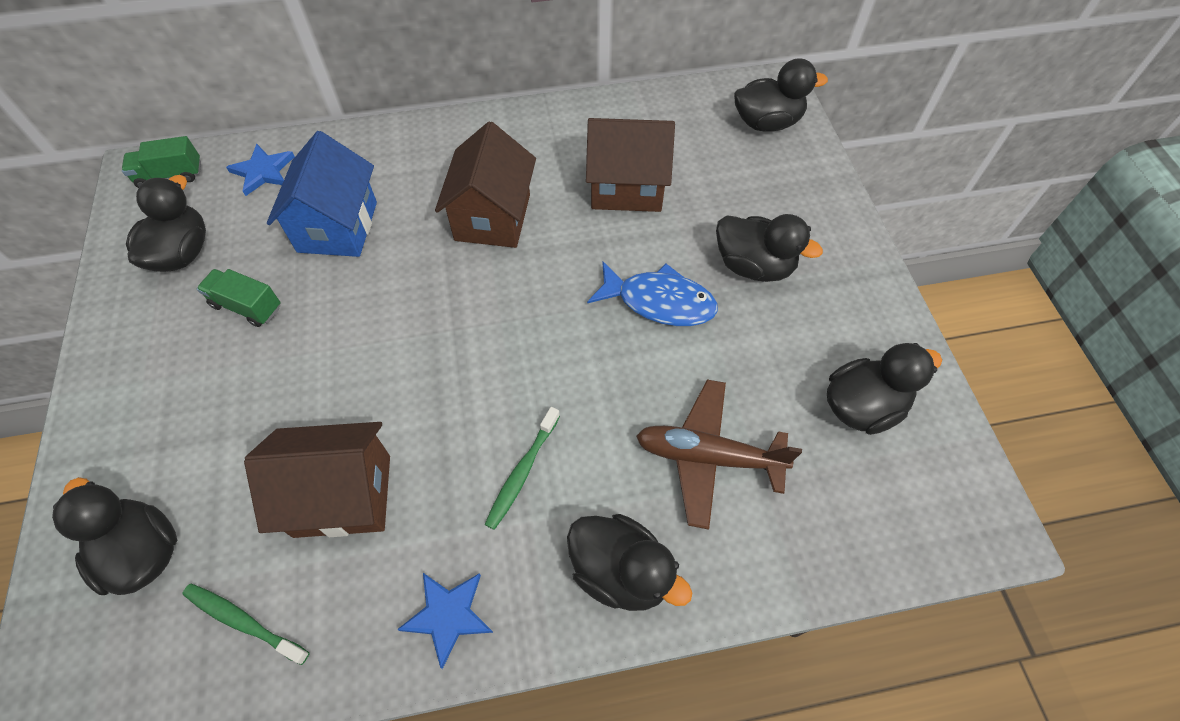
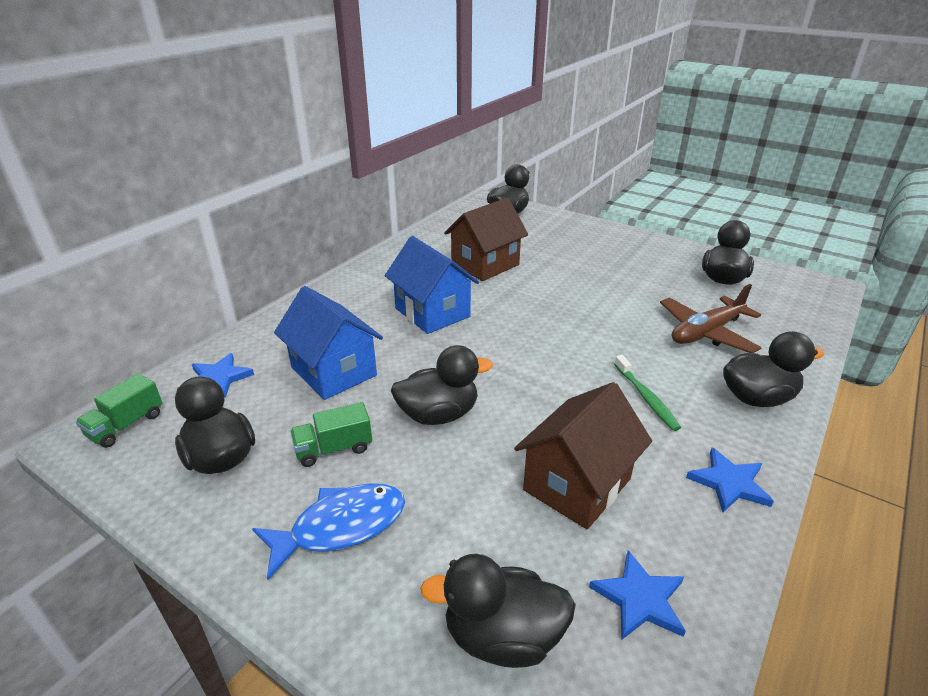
camera: 45 degrees left, 25 degrees down
green toothbrush [182,584,309,665] -> blue star [589,550,686,640]
brown house [435,122,536,248] -> blue house [385,236,479,334]
blue fish [587,262,718,326] -> blue fish moved to [252,483,405,580]
black duck [716,214,823,282] -> black duck moved to [391,345,493,425]

